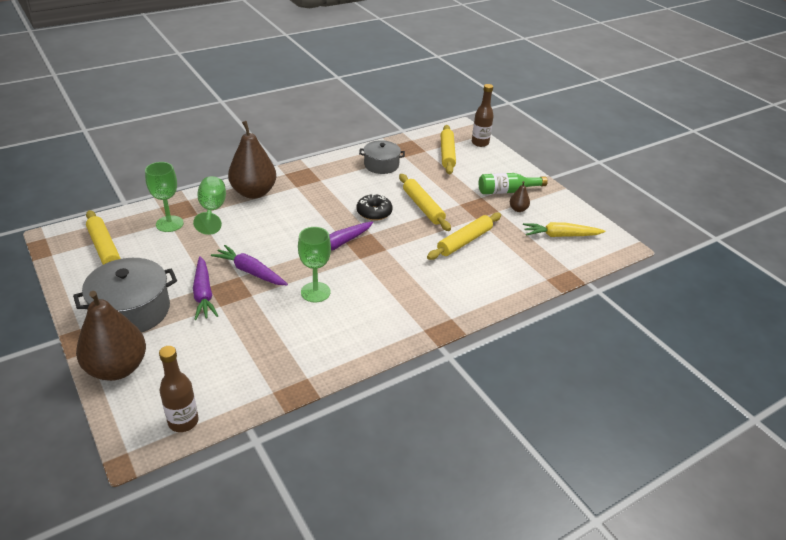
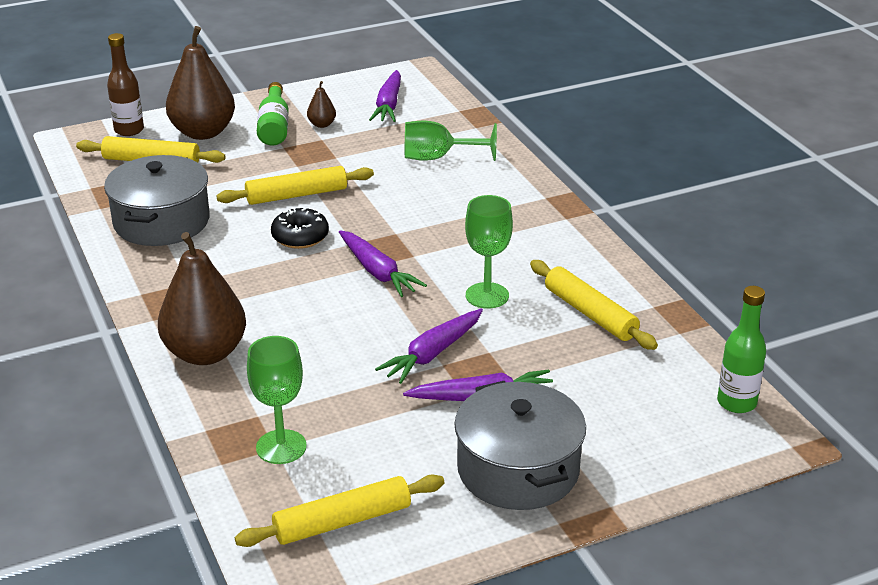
camera: 80 degrees left, 5 degrees down
brown pear [76,291,146,381] -> brown pear moved to [166,26,235,140]
brown bottle [159,346,199,432] -> green bottle [717,286,766,413]
green goblet [193,176,226,235] -> green goblet moved to [405,121,497,161]
grey pot [359,140,405,174] -> grey pot [104,155,210,246], size x1.57
yellow rolling pin [427,212,501,260] -> yellow rolling pin moved to [530,260,658,350]
yellow carrot [523,222,606,237] -> purple carrot [369,70,401,122]

